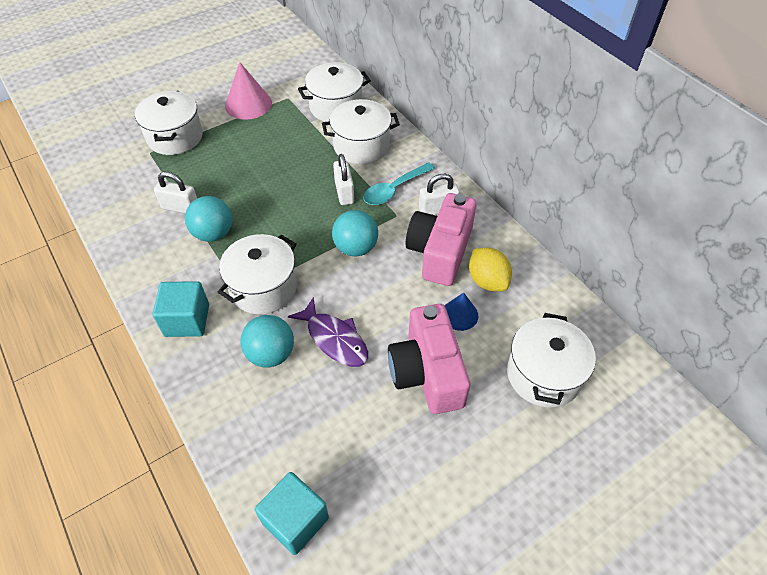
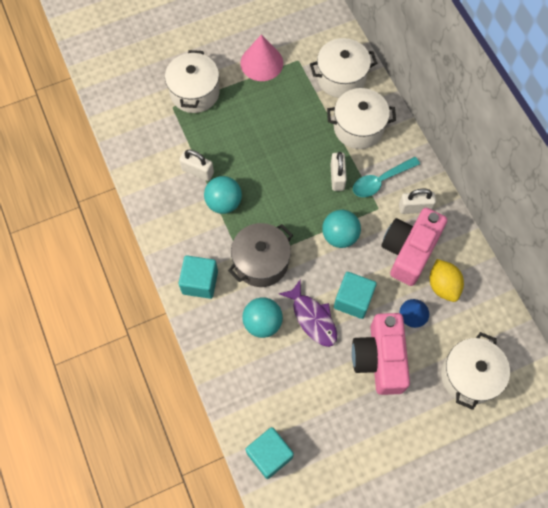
camera: 10 degrees right, 15 degrees up
white pot [218,234,297,314] -> grey pot [228,223,293,287]
none -> turquoise cube [334,272,377,319]

